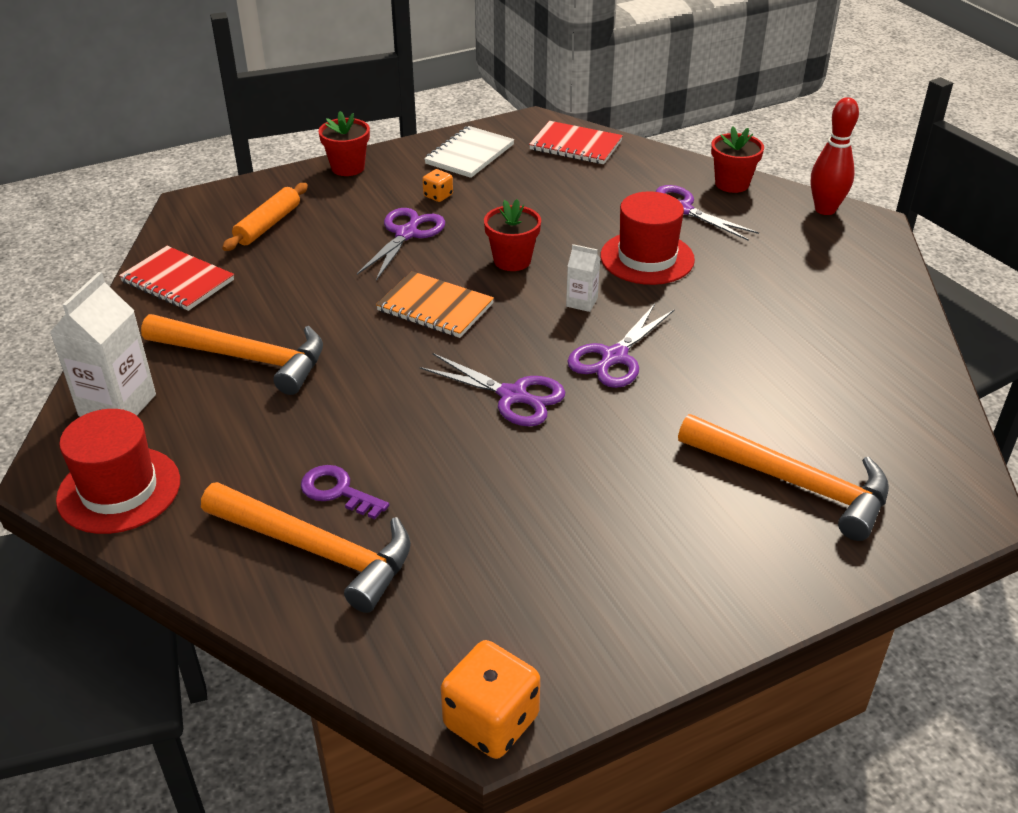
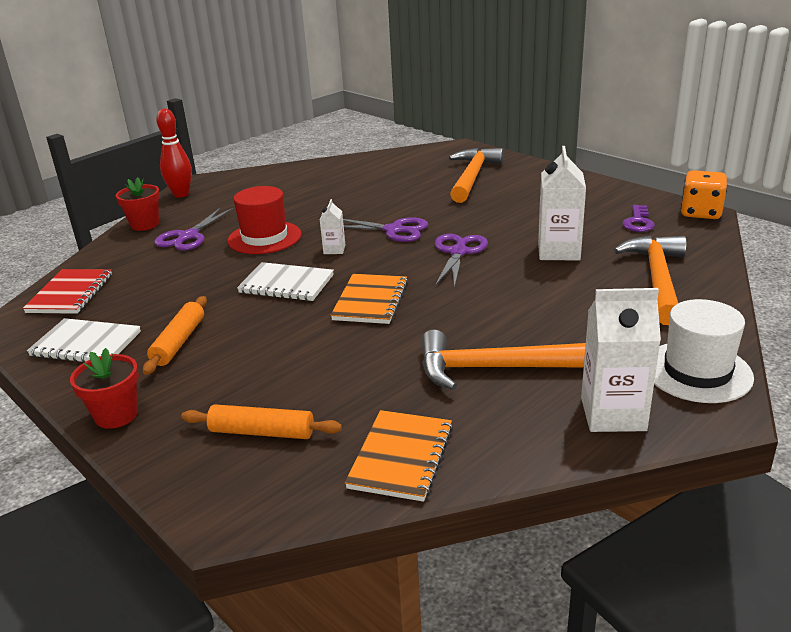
camera: 105 degrees left, 10 degrees down
red hat [56,409,180,534] -> white hat [654,299,754,403]
red notebook [119,246,234,311] -> orange notebook [345,410,453,502]
orange hammer [141,314,323,395] -> orange hammer turned 90 degrees counterclockwise [421,330,586,390]
purple key [301,465,389,519] -> purple key moved to [622,205,655,232]
purple scissors [357,208,445,281] -> none
orange dice [422,169,453,202] -> orange rolling pin [143,296,207,375]
red flower pot [484,199,541,271] -> white notebook [237,262,334,301]
none -> white carton [538,146,586,261]

